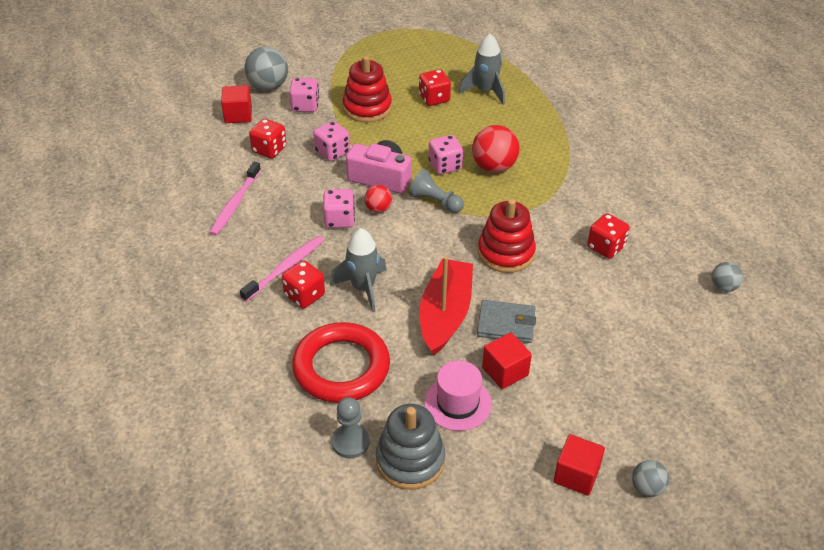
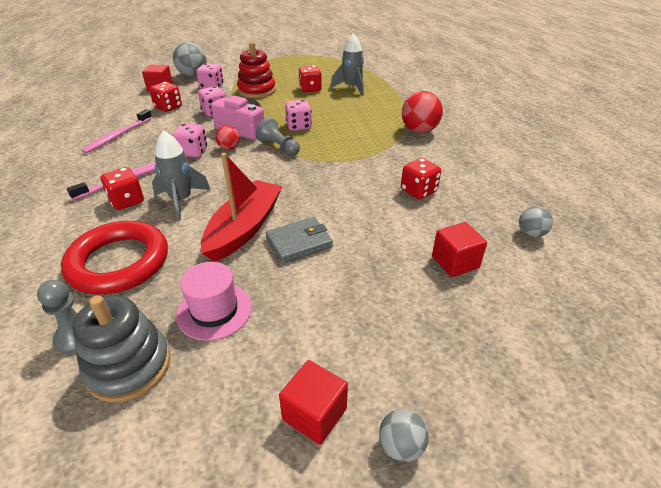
camera: 10 degrees right, 5 degrees down
red ball [472,125,520,173] -> red ball moved to [402,91,443,133]
grey wallet [477,300,536,343] -> grey wallet turned 45 degrees counterclockwise [266,217,333,264]
red stacking toy [478,199,536,273] -> none
red cube [482,333,532,389] -> red cube moved to [432,222,487,277]

